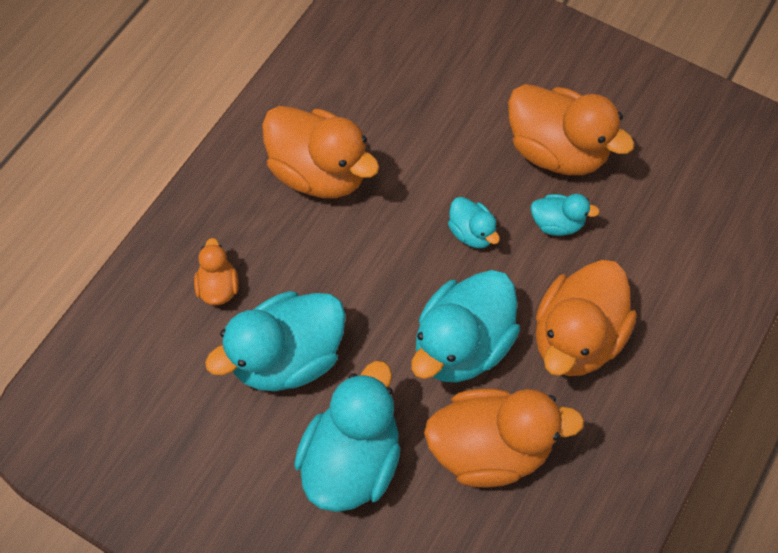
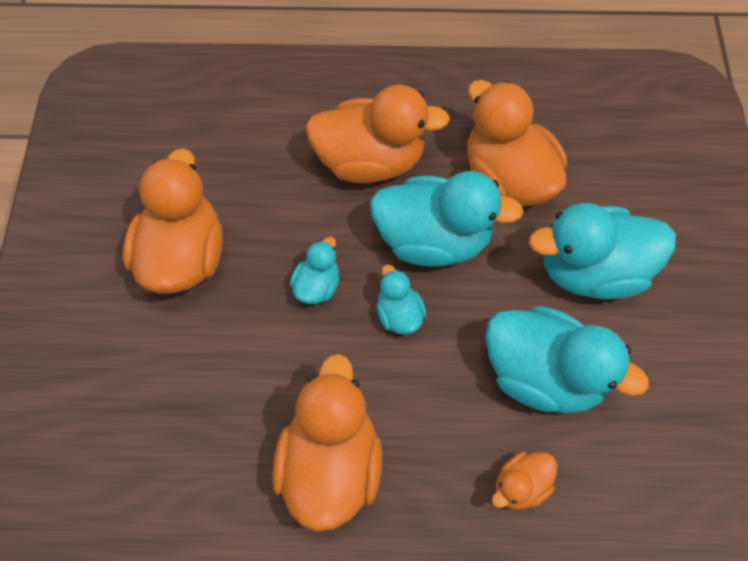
camera: 120 degrees left, 0 degrees up
turquoise duck [531,194,600,236] -> turquoise duck moved to [377,264,426,335]

